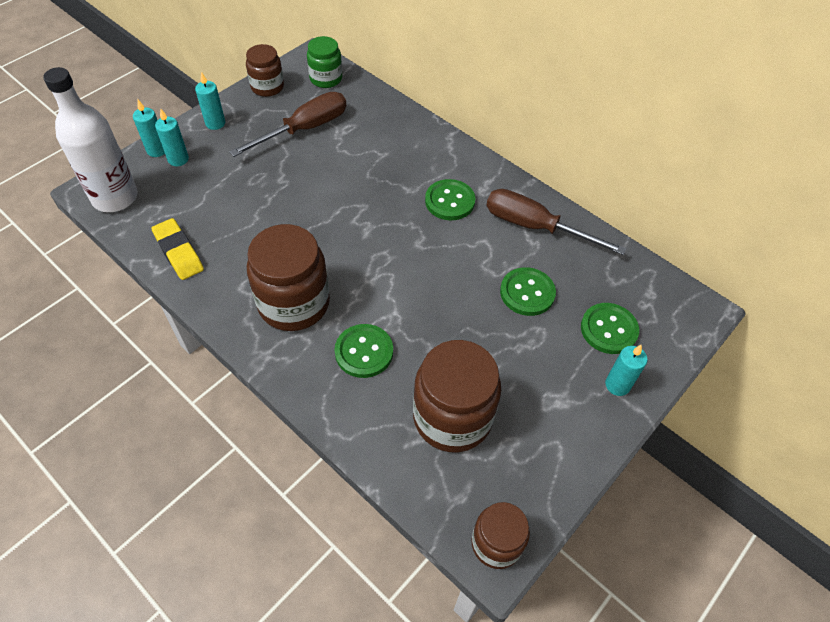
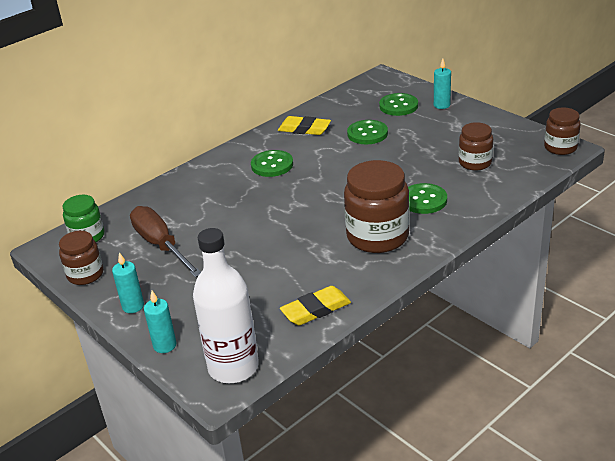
camera: 80 degrees left, 20 degrees down
turquoise candle [155,108,189,166] -> none
brown jar [413,340,501,452] -> brown jar [459,122,493,171], size x0.58
brown screwdriver [486,189,626,255] -> yellow eraser [278,116,331,135]

